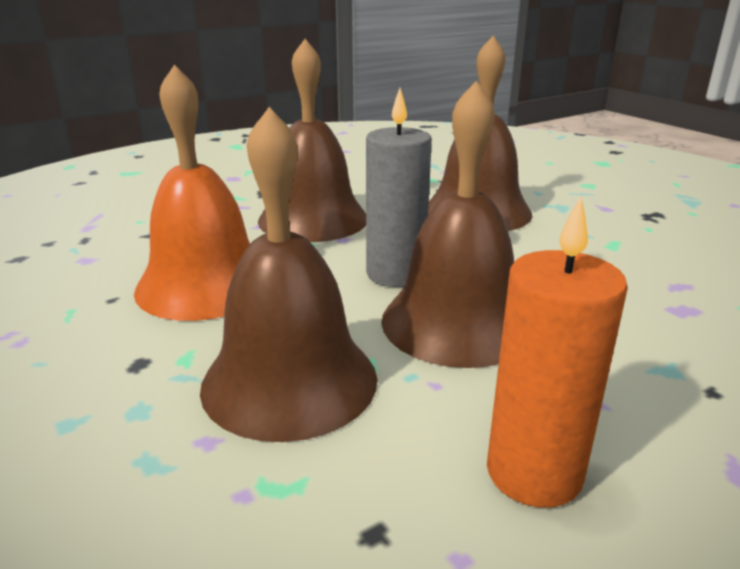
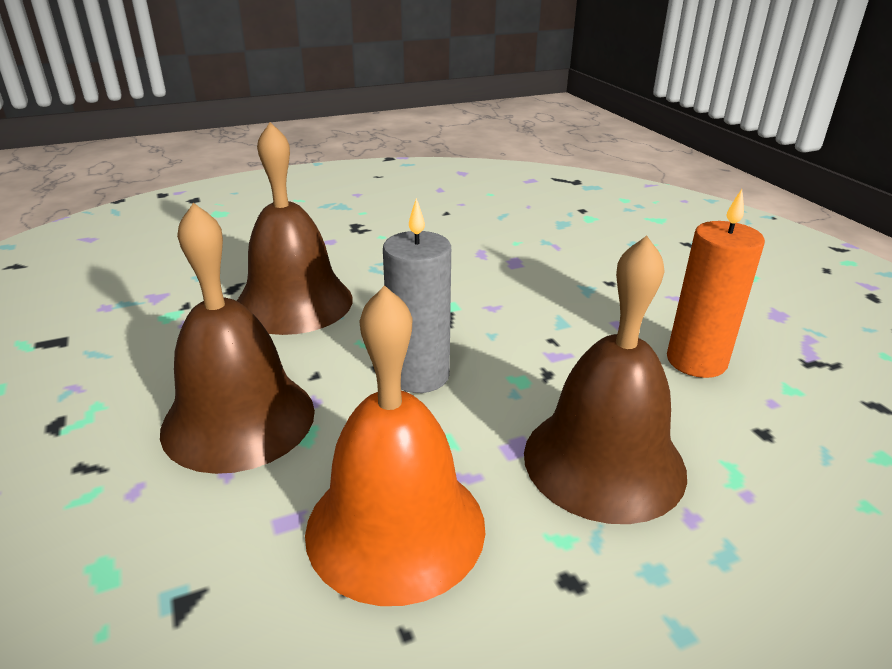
camera: 80 degrees left, 5 degrees up
brown bell [381,81,514,368] -> none

